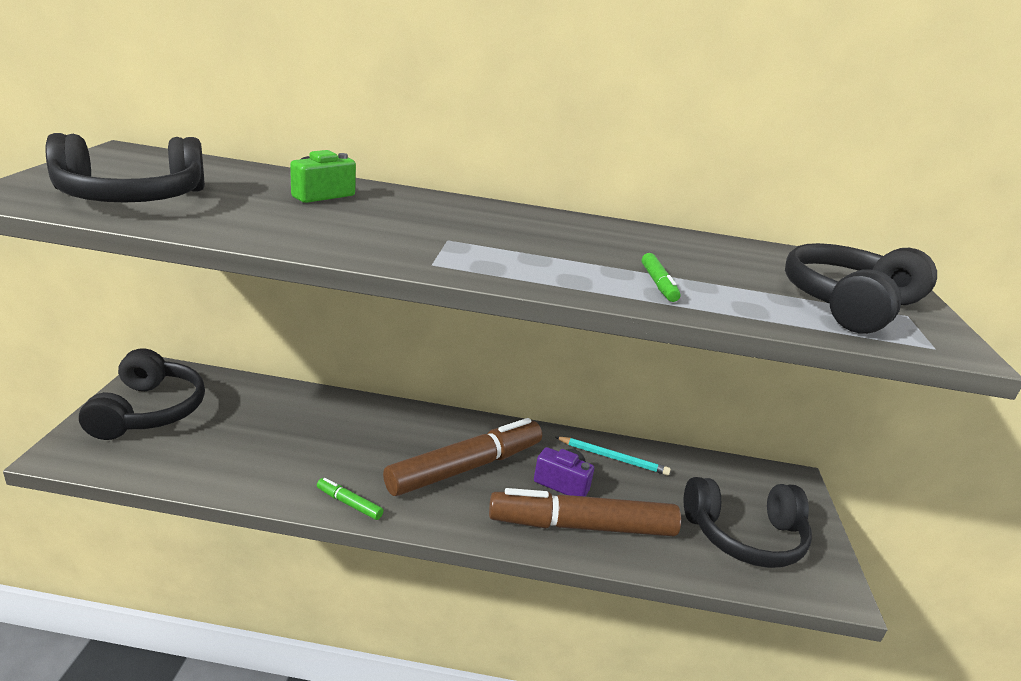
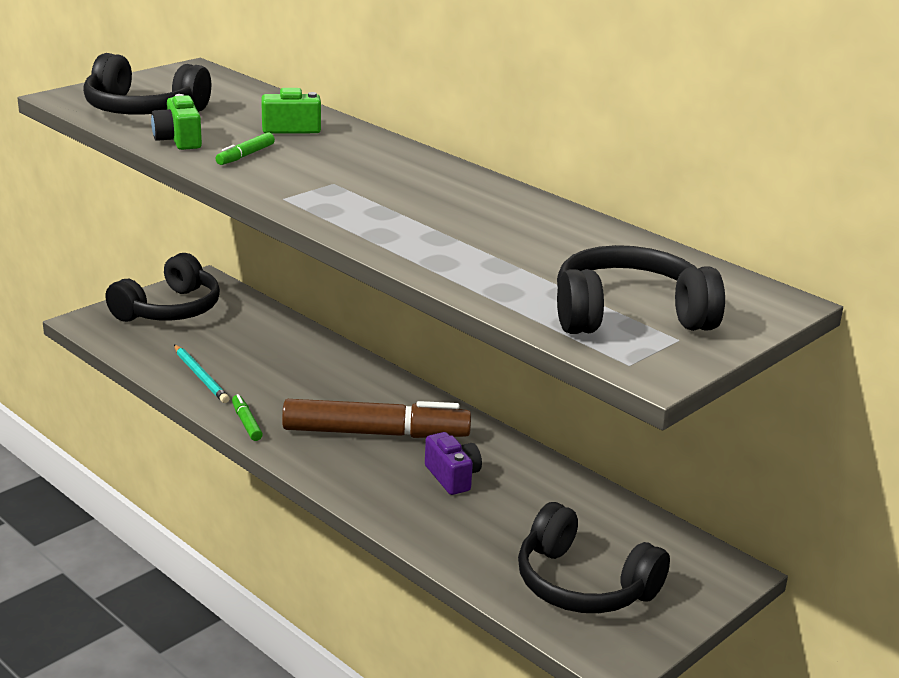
camera: 40 degrees right, 0 degrees up
brown marker [489,488,681,536] -> none
turquoise pencil [555,437,671,475] -> turquoise pencil moved to [174,345,229,403]
green marker [642,253,680,302] -> green marker moved to [215,132,275,165]
none -> green camera [151,94,202,150]

